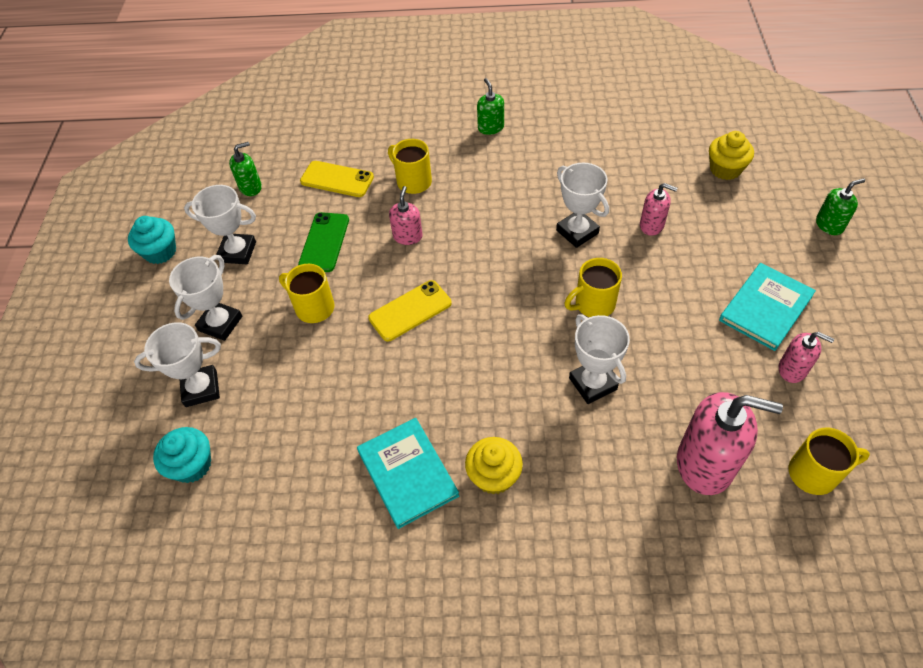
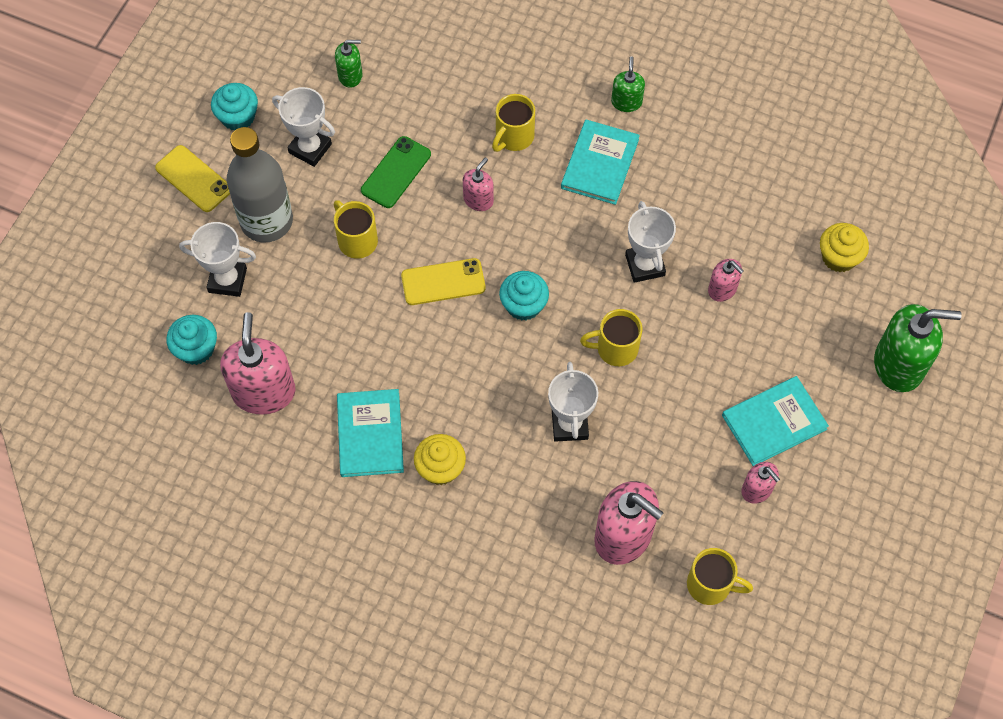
camera: 20 degrees right, 10 degrees up
white trophy [169,255,242,341] -> grey bottle [227,127,293,243]
yellow phone [300,161,374,197] -> yellow phone moved to [155,145,230,212]
yellow mug [388,139,432,194] -> yellow mug turned 120 degrees counterclockwise [492,94,535,152]
green soap dispenser [816,178,865,235] -> green soap dispenser [874,304,962,392], size x1.90
none -> pink soap dispenser [220,312,296,415]
none -> turquoise cupcake [499,271,549,321]
none -> turquoise book [561,119,640,205]

